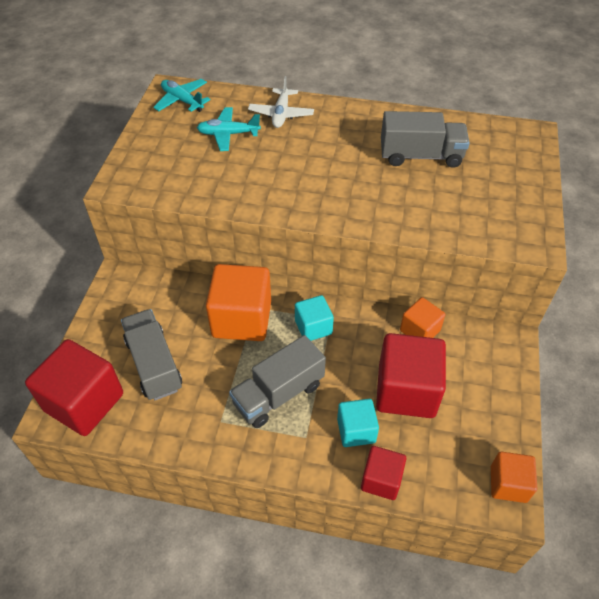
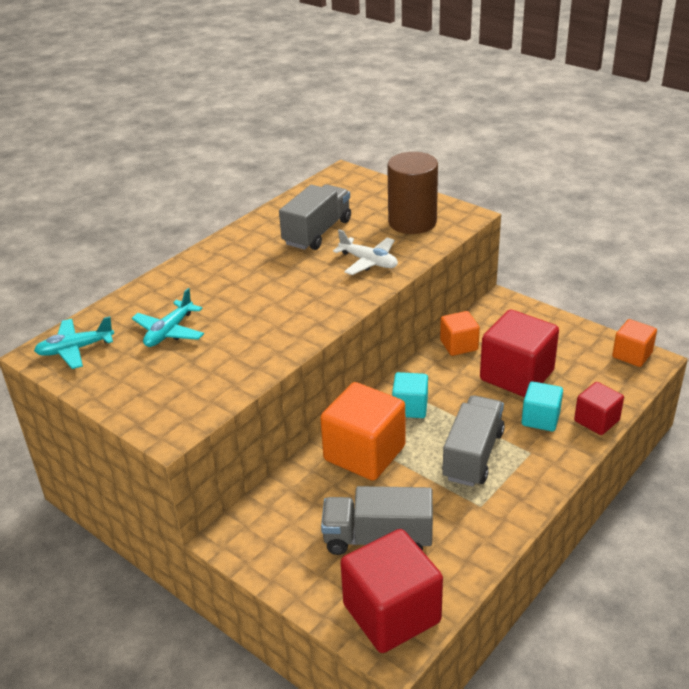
camera: 60 degrees left, 15 degrees down
grey truck [229,335,326,428] -> grey truck turned 150 degrees counterclockwise [442,395,505,487]
white plane [248,76,314,128] -> white plane moved to [333,229,398,275]
none -> brown cylinder [387,152,438,234]

